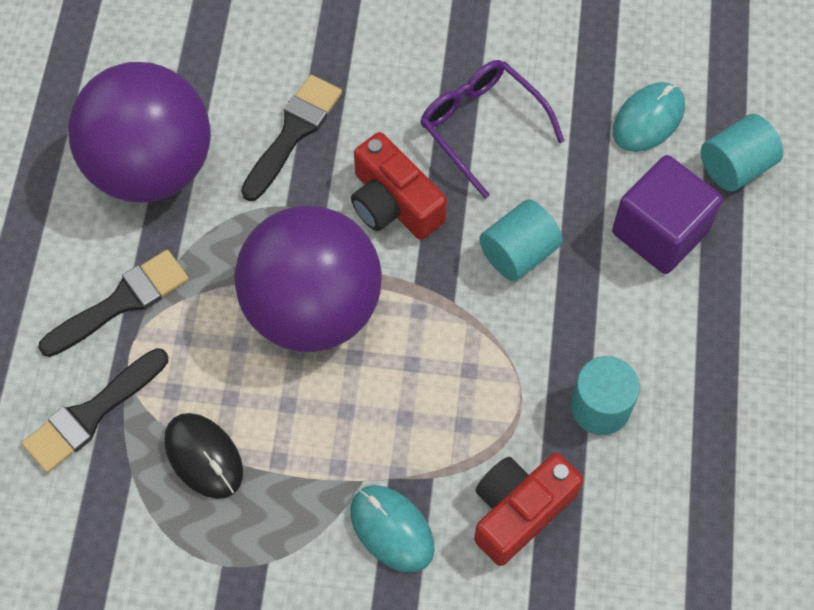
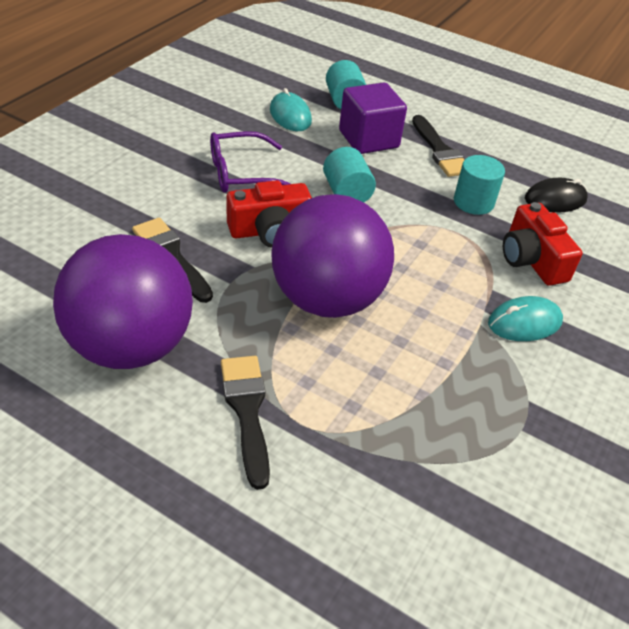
camera: 70 degrees left, 20 degrees down
black brush [22,348,168,473] -> black brush moved to [412,115,464,177]
black mouse [164,413,243,499] -> black mouse moved to [525,178,588,213]

